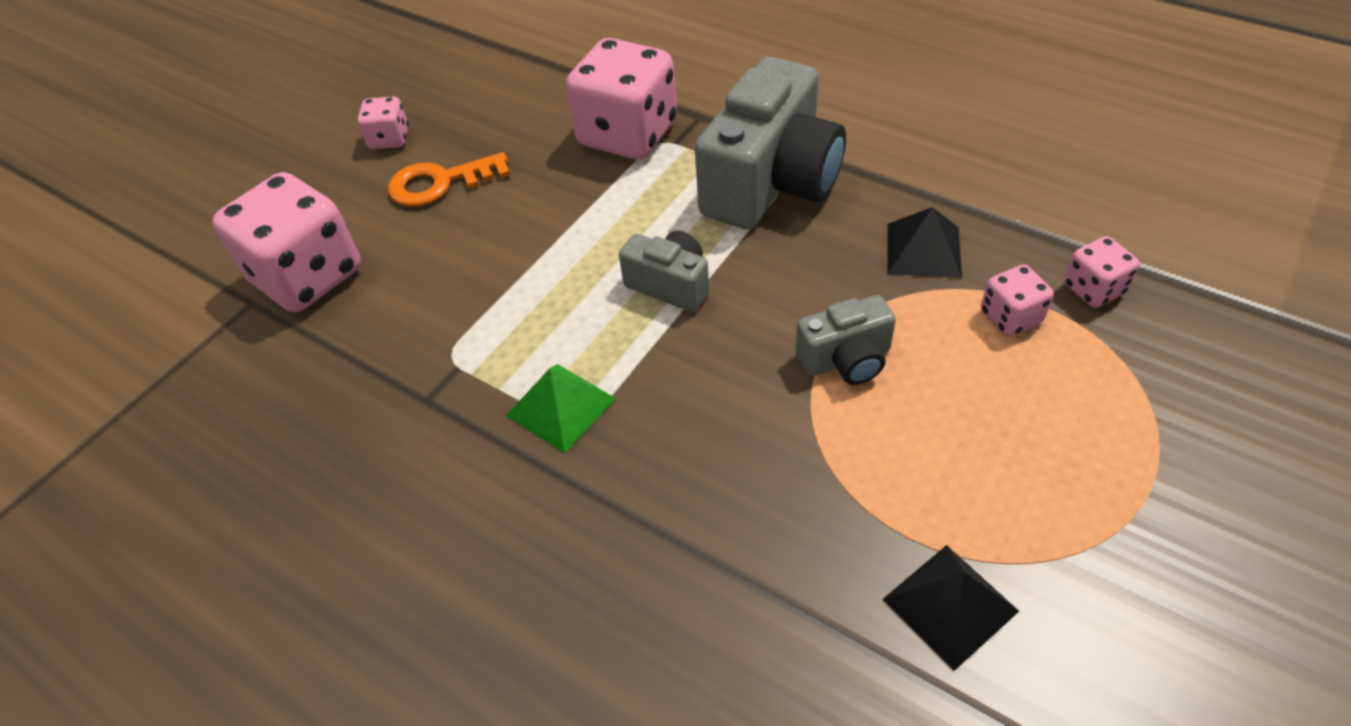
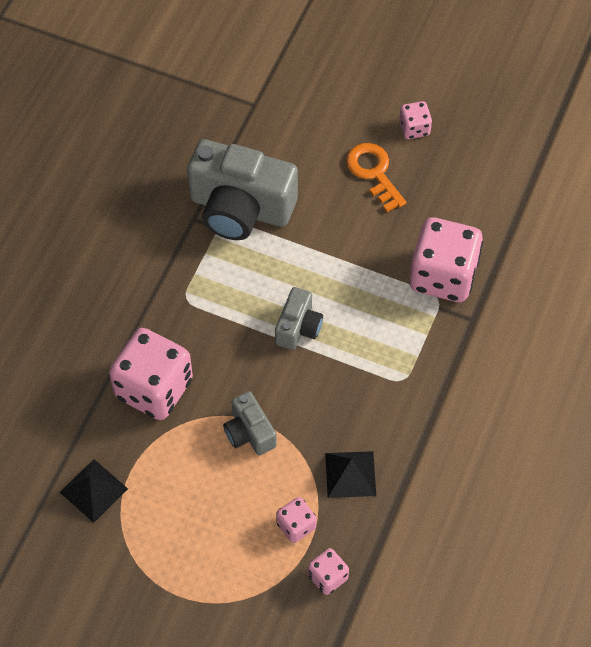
camera: 75 degrees right, 10 degrees up
pink dice [212,172,361,312] -> pink dice moved to [109,328,193,420]
green pyramid [506,364,616,453] -> none
grey camera [695,57,846,229] -> grey camera moved to [187,139,298,240]

